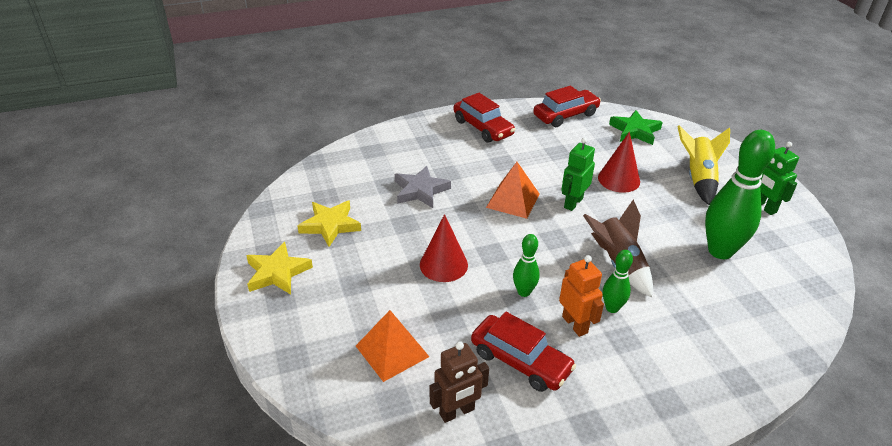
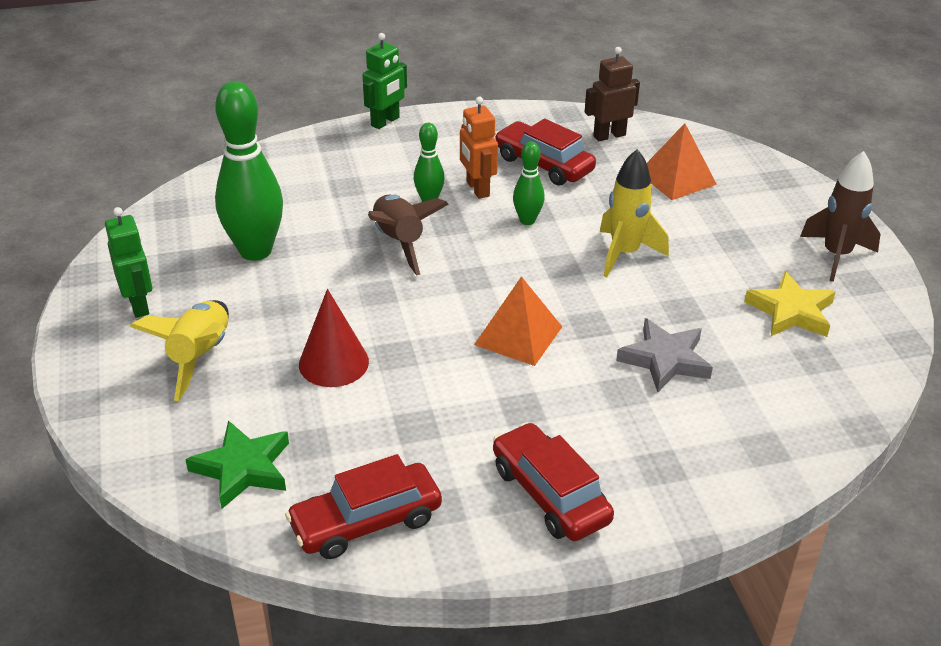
camera: 175 degrees left, 0 degrees up
yellow star [246,242,313,295] -> brown rocket [800,151,881,282]
red cone [420,214,468,282] -> yellow rocket [600,149,669,277]
green robot [561,137,595,211] -> green robot moved to [363,33,407,129]

